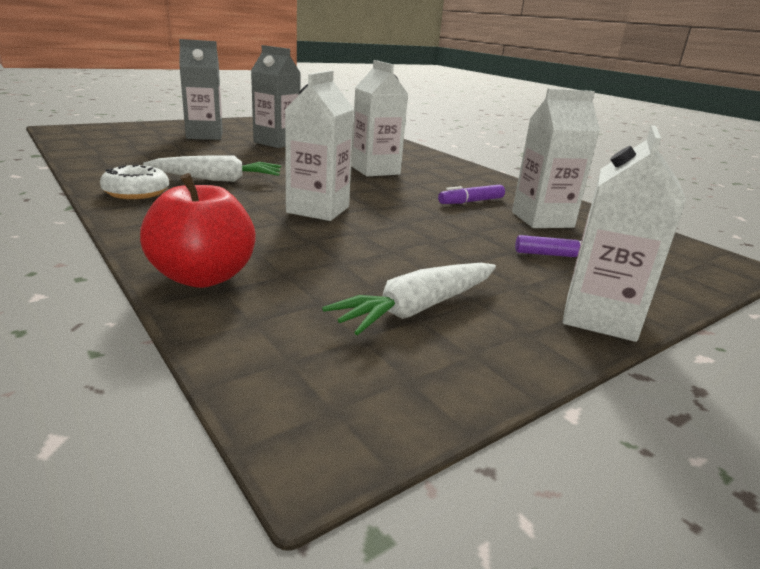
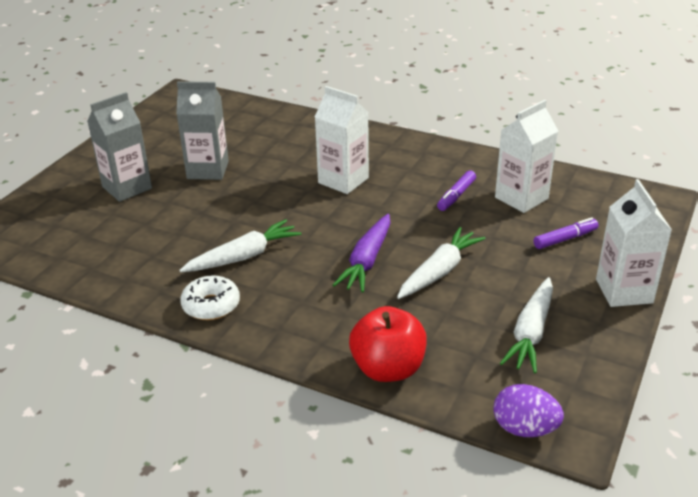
camera: 25 degrees left, 10 degrees up
white carton [285,70,354,221] -> purple carrot [332,214,391,292]
none -> white carrot [397,227,486,299]
none -> purple egg [493,384,564,437]

